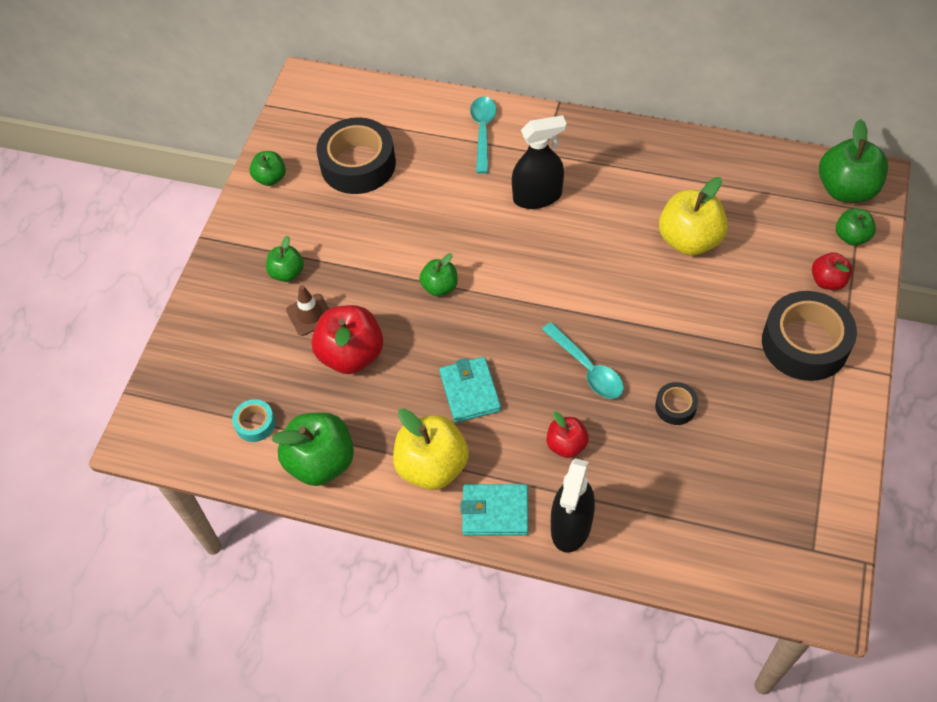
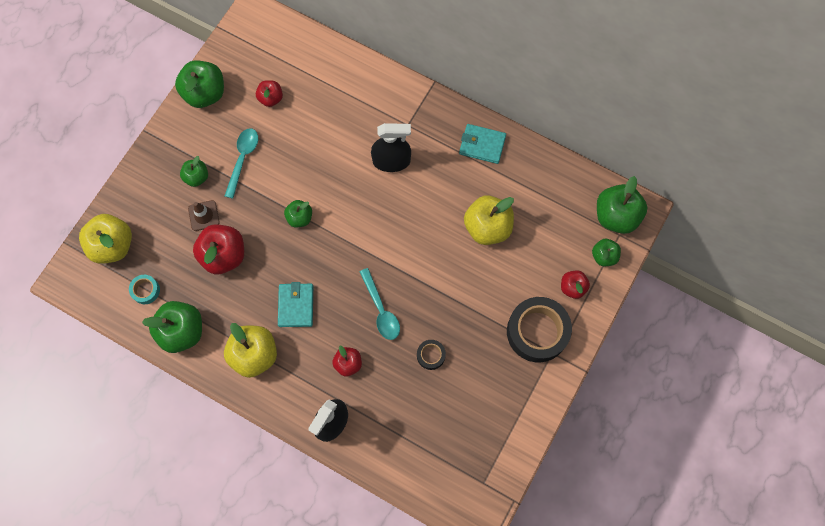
camera: 10 degrees right, 15 degrees up
green apple [249,151,286,186] -> green apple [175,60,224,108], size x1.77
black tape [316,117,396,194] -> red apple [256,80,283,107]
turquoise wallet [460,484,528,535] -> turquoise wallet moved to [459,124,506,164]
turquoise spoon [470,96,497,174] -> turquoise spoon moved to [225,128,258,199]
none -> yellow apple [79,214,132,264]

